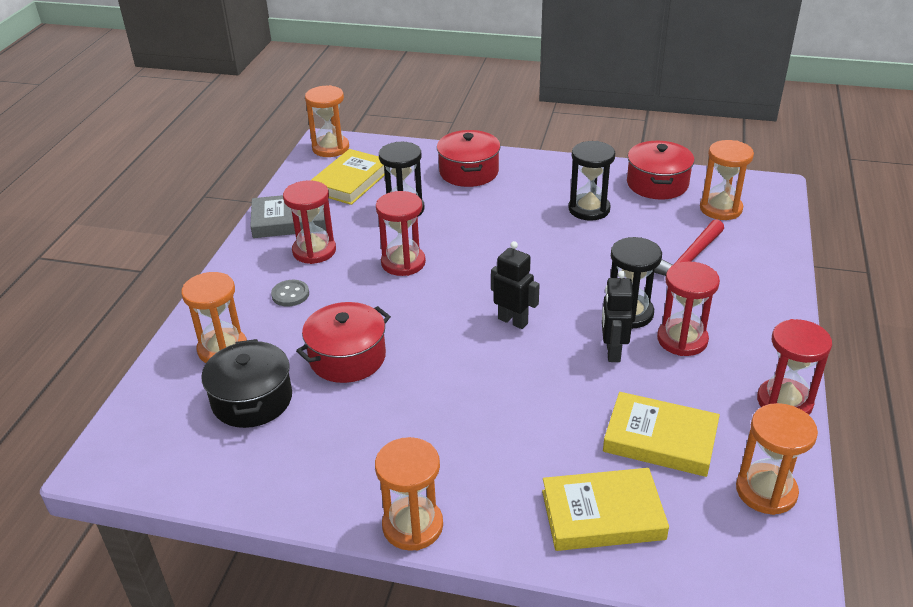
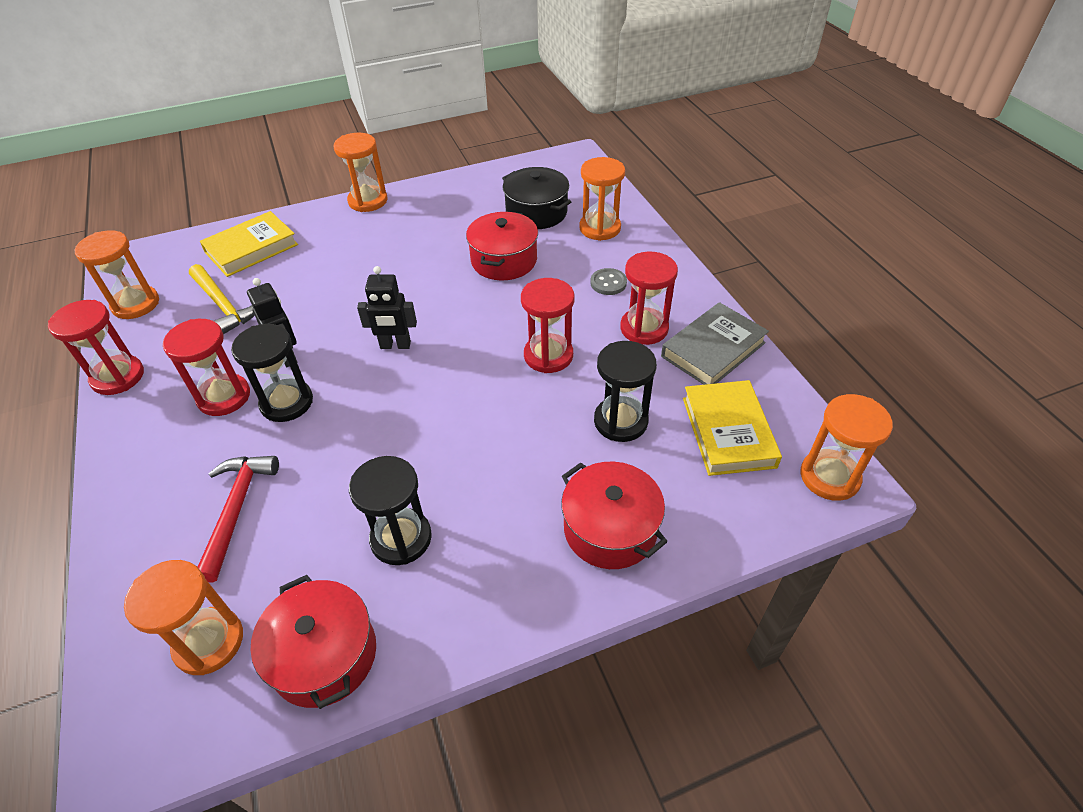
camera: 145 degrees right, 10 degrees up
yellow book [603,392,720,477] -> yellow hammer [189,264,255,334]

